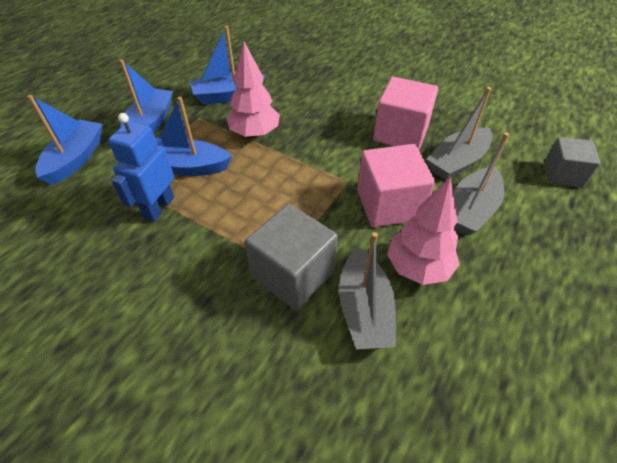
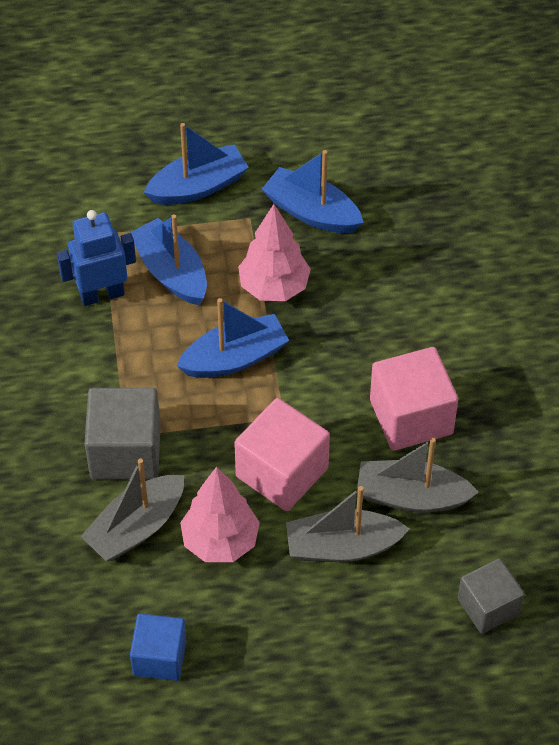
camera: 50 degrees right, 5 degrees up
blue boat [27,95,103,185] -> blue boat moved to [176,298,289,378]
none -> blue cube [130,613,186,681]

